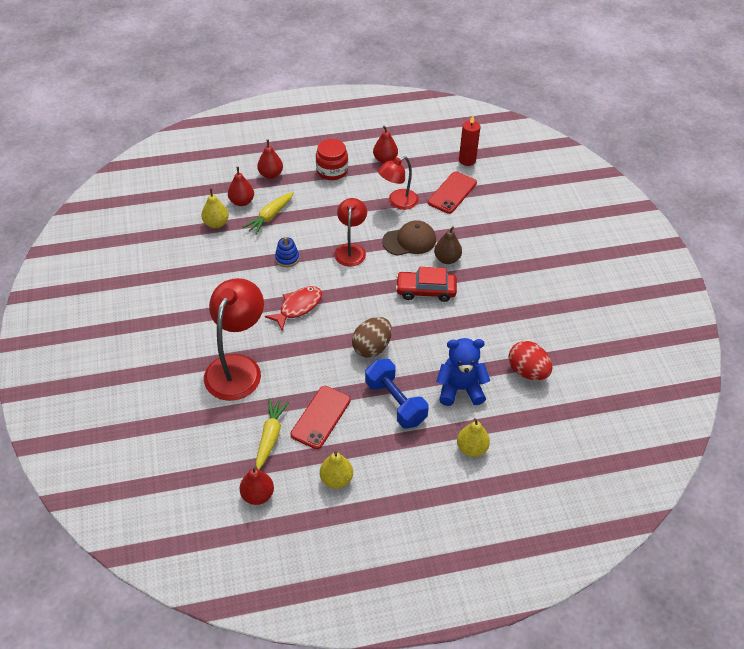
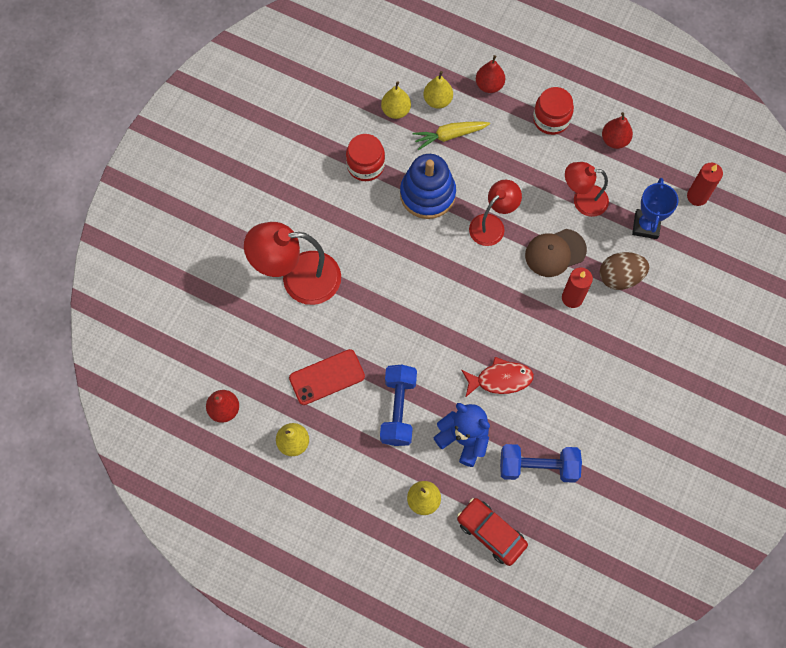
camera: 40 degrees right, 20 degrees up
red lamp [204,278,264,401] -> red lamp turned 150 degrees counterclockwise [244,222,341,305]
red pear [228,167,254,206] -> yellow pear [423,71,453,109]
yellow carrot [256,398,289,470] -> none
red fish [265,286,322,331] -> red fish moved to [461,357,534,398]
blue stacking toy [275,237,299,267] -> blue stacking toy [400,154,456,219], size x2.08
brown egg [352,317,392,358] -> brown egg moved to [600,252,649,290]
brown cap [382,220,436,256] -> brown cap turned 135 degrees clockwise [525,229,587,277]
red car [396,267,457,302] -> red car moved to [457,498,528,566]
red phone [428,172,477,214] -> blue trophy [632,178,678,239]
brown pear [434,226,462,264] -> red candle [562,267,593,308]
red egg [509,341,552,380] -> blue dumbbell [500,444,582,483]
none -> red jar [346,134,385,181]

